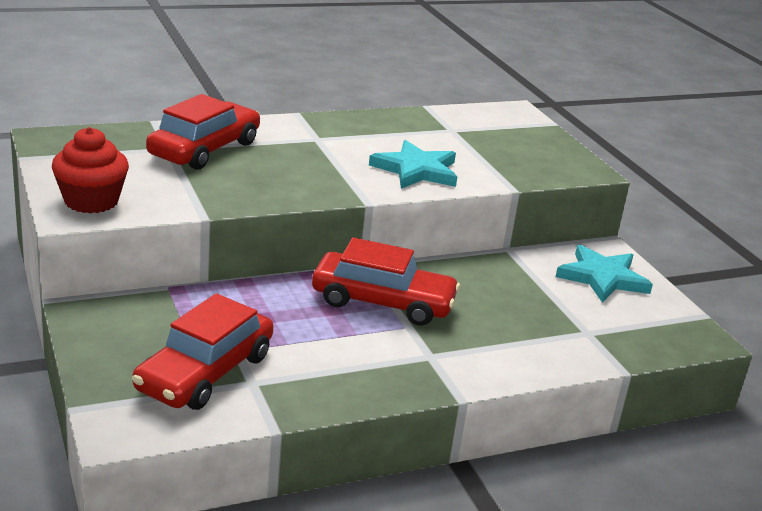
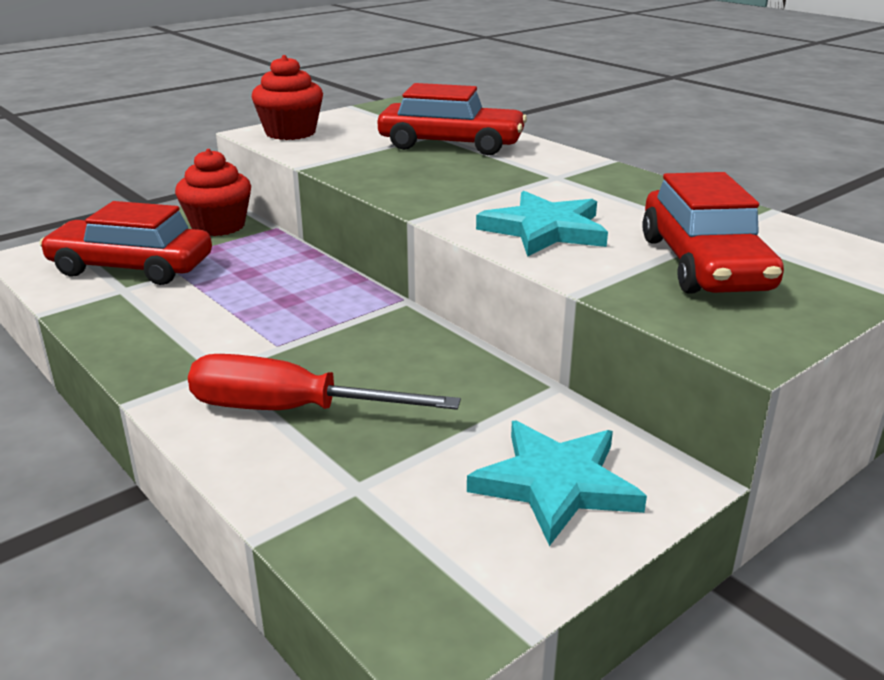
camera: 75 degrees right, 0 degrees up
red car [312,238,460,326] -> red car moved to [642,172,784,294]
none -> red cupcake [175,149,251,236]
none -> red screwdriver [188,354,461,410]

